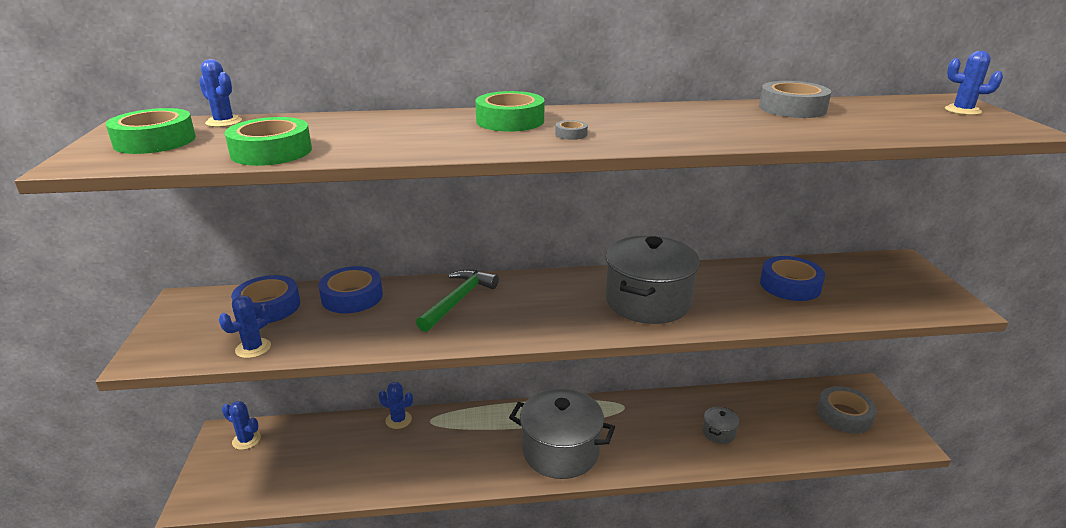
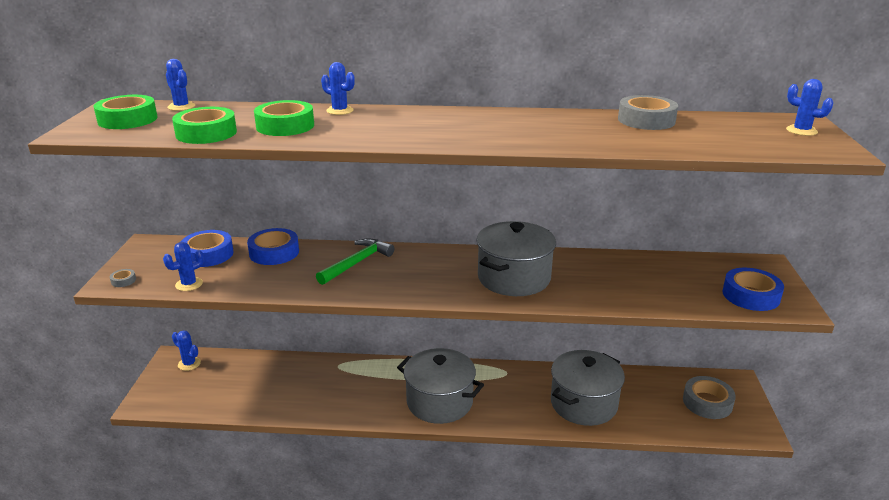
camera: 10 degrees right, 0 degrees up
blue cactus [379,382,413,429] -> blue cactus moved to [321,62,355,115]
green tape [475,91,544,132] -> green tape moved to [254,100,314,136]
grey tape [555,120,588,140] -> grey tape moved to [110,269,136,287]
grey pot [703,407,739,444] -> grey pot [551,350,625,426], size x2.32
blue tape [760,256,825,301] -> blue tape moved to [722,268,784,311]

